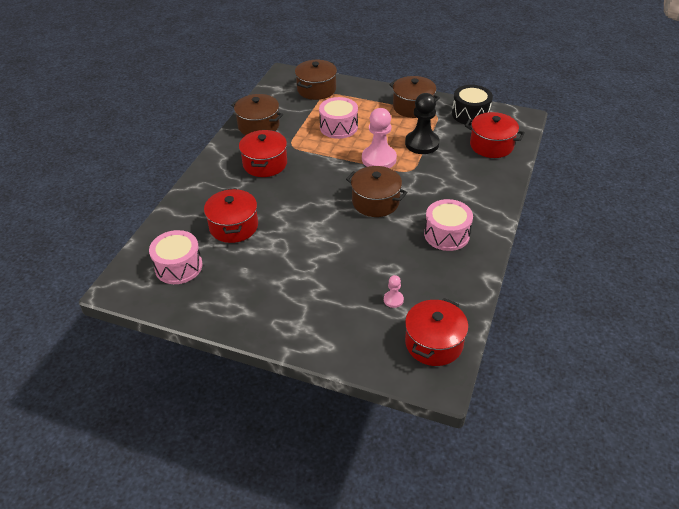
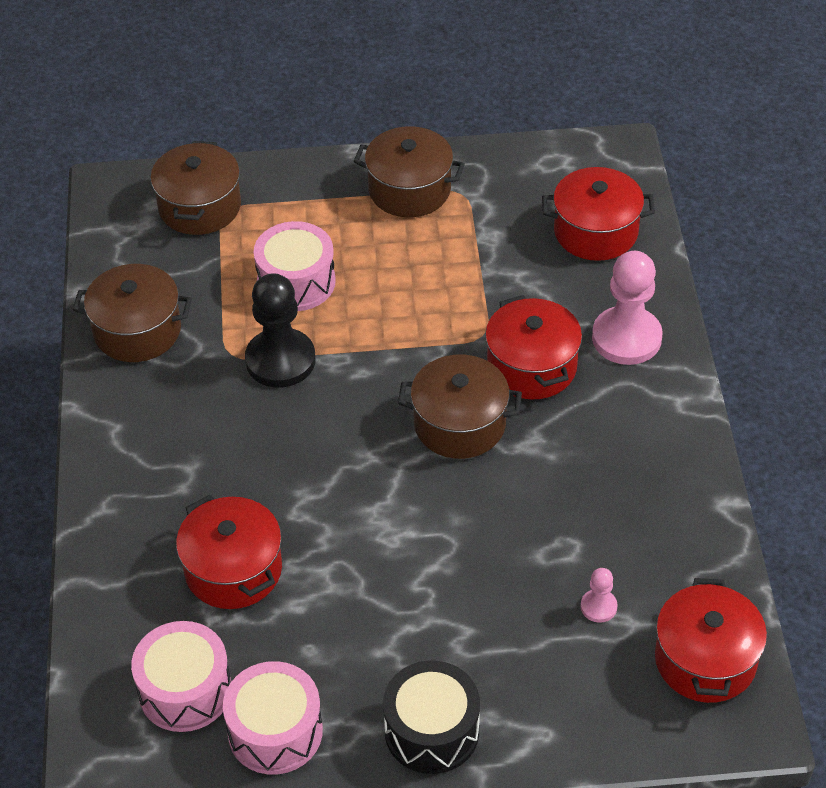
camera: 25 degrees left, 5 degrees up
red pot [239,130,287,177] -> red pot moved to [485,295,582,399]
pink pawn [362,108,397,168] -> pink pawn moved to [592,251,663,365]
black pawn [405,93,440,154] -> black pawn moved to [245,273,315,388]
pink drum [424,199,473,251] -> pink drum moved to [223,661,323,775]
black drum [452,85,493,125] -> black drum moved to [383,661,480,774]

